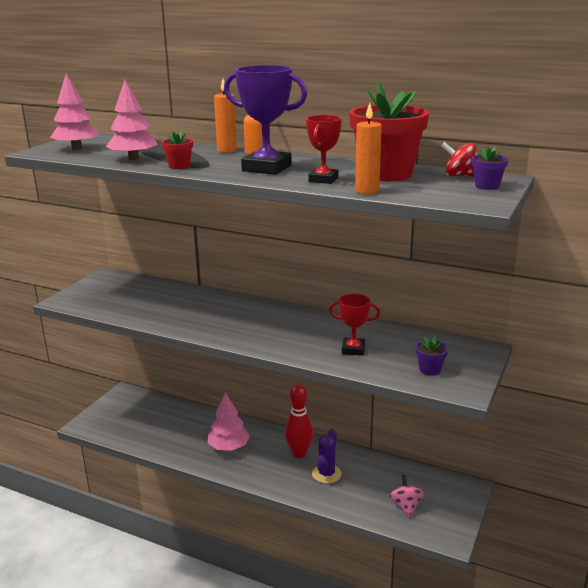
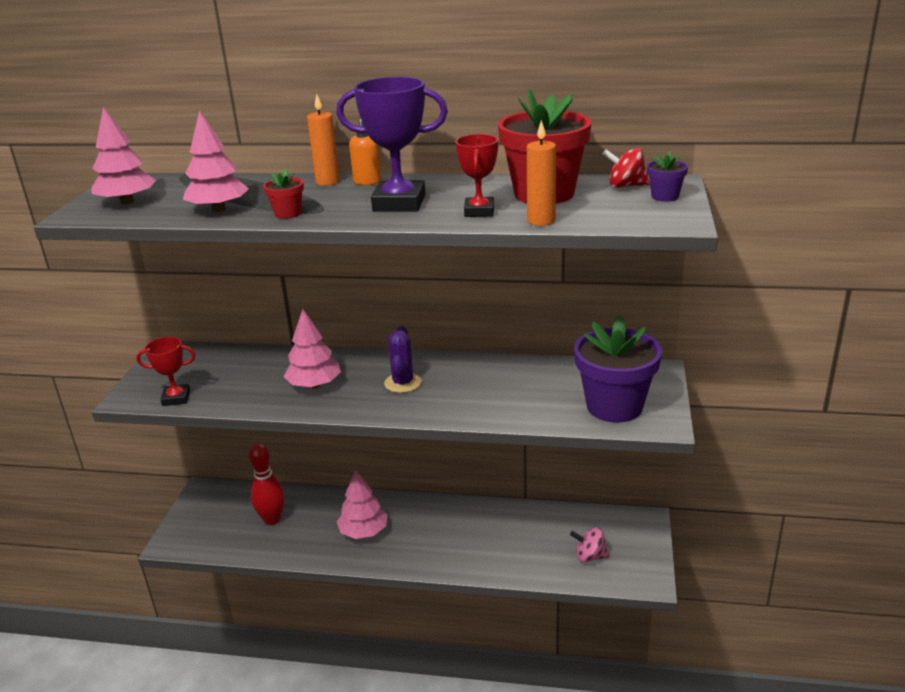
camera: 15 degrees left, 5 degrees up
red bowling pin [285,384,313,458] -> red bowling pin moved to [249,443,285,525]
purple cactus [312,429,342,484] -> purple cactus moved to [384,325,422,393]
red trophy [329,294,380,356] -> red trophy moved to [136,337,196,406]
pink spinning top [389,474,424,518] -> pink spinning top turned 60 degrees counterclockwise [570,527,610,562]
purple flower pot [416,335,448,376] -> purple flower pot [574,315,662,423], size x2.32
none -> pink tree [284,309,341,388]

